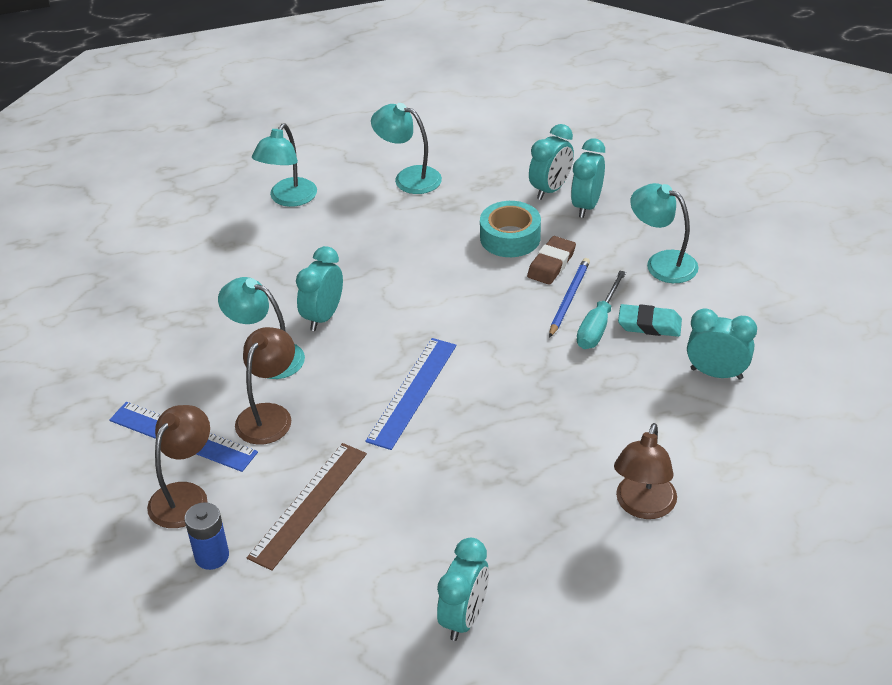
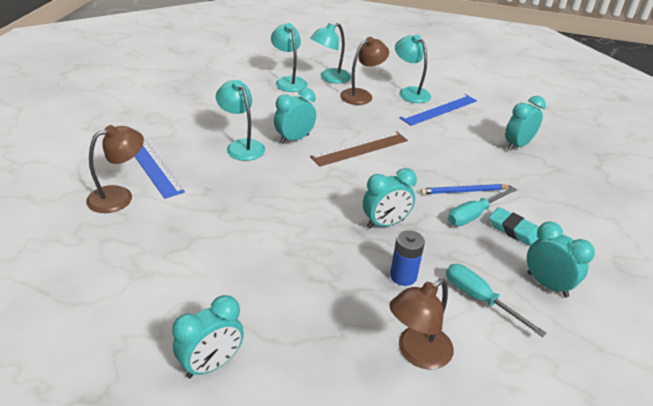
camera: 25 degrees right, 5 degrees down
blue battery [185,502,229,570] -> blue battery moved to [390,230,425,286]
brown lamp [235,327,295,445] -> brown lamp moved to [340,37,389,105]
brown ruler [247,443,367,571] -> brown ruler moved to [310,132,408,167]
blue ruler [365,338,456,450] -> blue ruler moved to [399,94,477,126]
turquoise tape [480,201,541,257] -> none
brown eraser [527,236,576,285] -> none
turquoise clock [529,124,574,200] -> turquoise clock moved to [363,168,417,229]
blue pencil [549,258,590,338] -> blue pencil turned 150 degrees counterclockwise [420,184,512,194]
turquoise lamp [630,183,699,283] -> turquoise lamp moved to [271,23,308,92]
none -> turquoise screwdriver [446,264,547,337]

